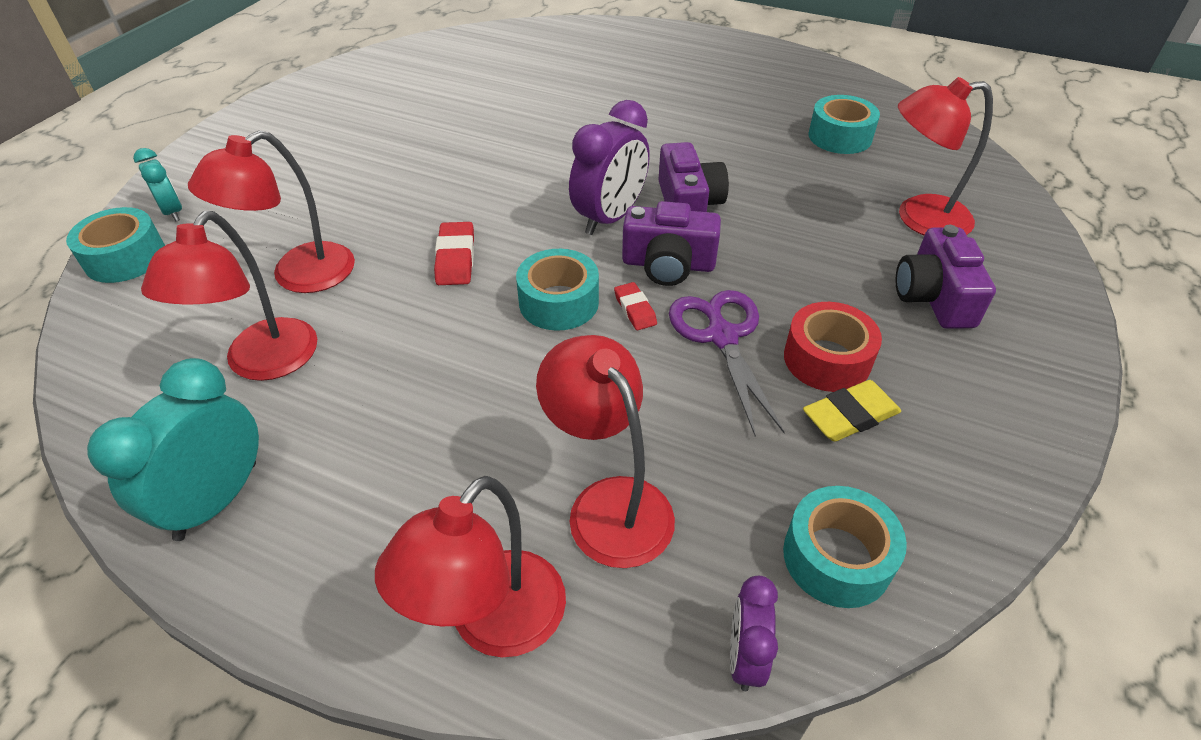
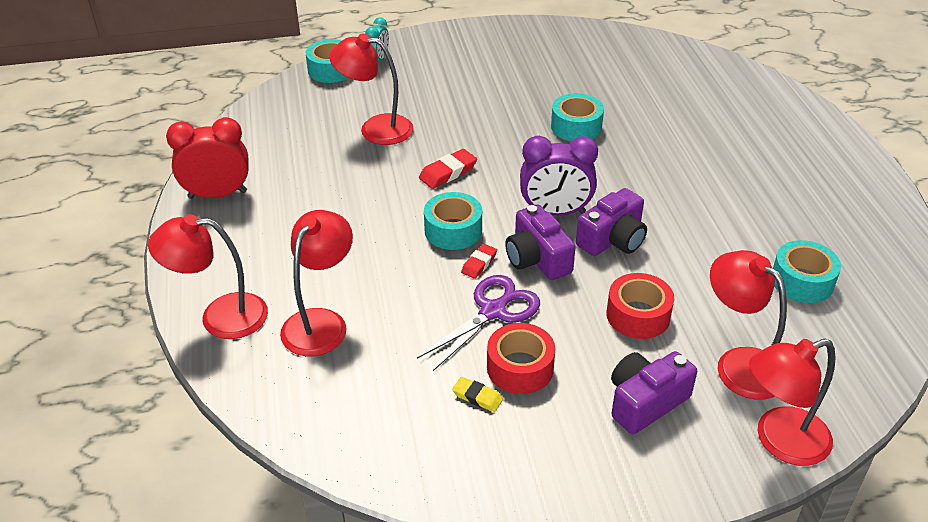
camera: 55 degrees right, 5 degrees down
turquoise clock [87,358,259,541] -> red clock [166,117,249,199]
red lamp [141,211,317,381] -> red lamp moved to [749,339,836,466]
purple clock [730,576,778,691] -> none
turquoise tape [783,486,907,608] -> turquoise tape moved to [551,93,604,141]
yellow eraser [803,380,901,442] -> yellow eraser [452,377,503,412], size x0.66
none -> red tape [606,273,674,339]

